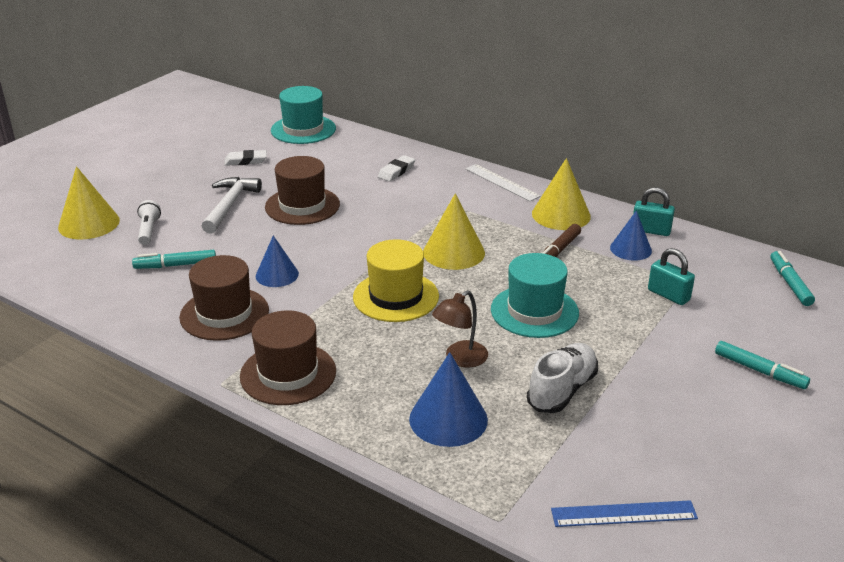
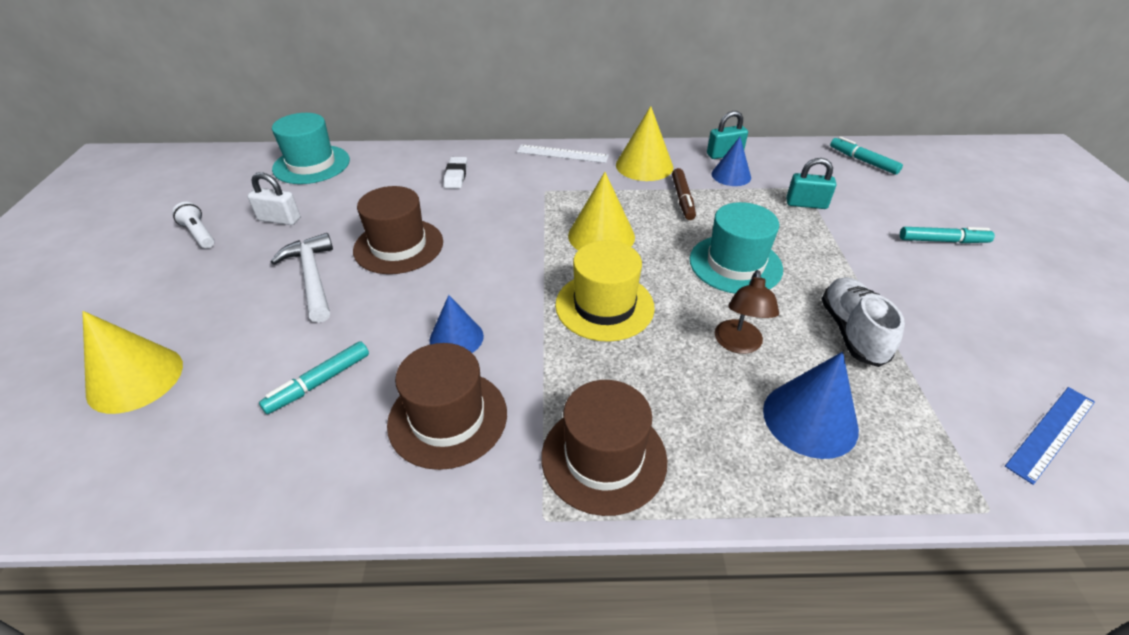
camera: 35 degrees left, 10 degrees up
white flashlight [137,200,161,245] -> white flashlight moved to [172,202,215,248]
white eraser [224,150,267,166] -> white padlock [247,172,300,225]

